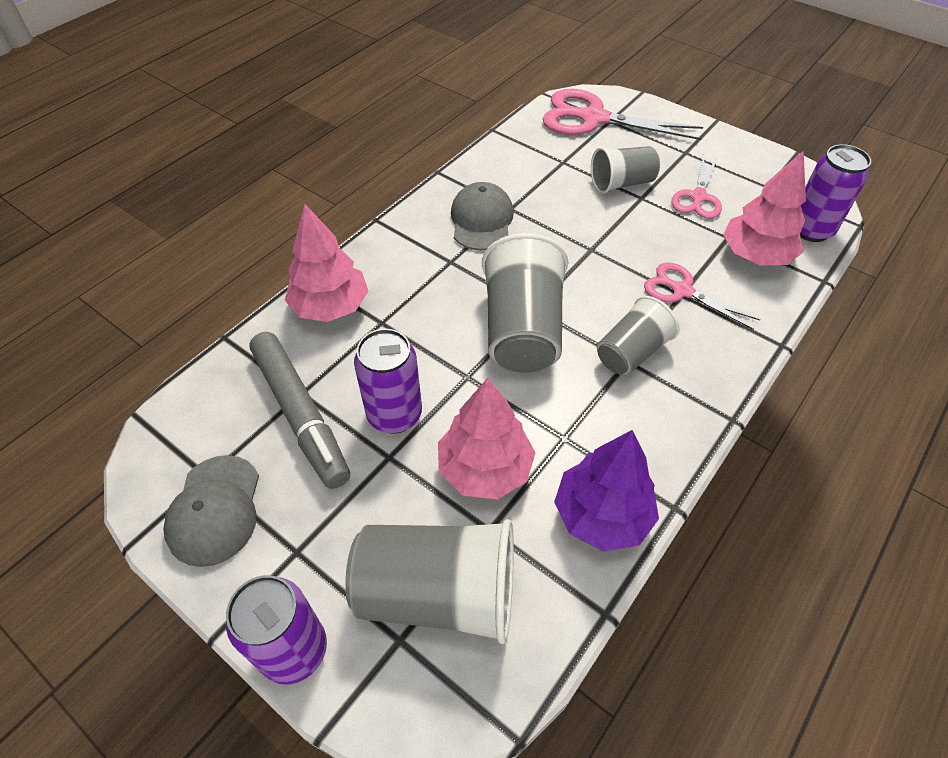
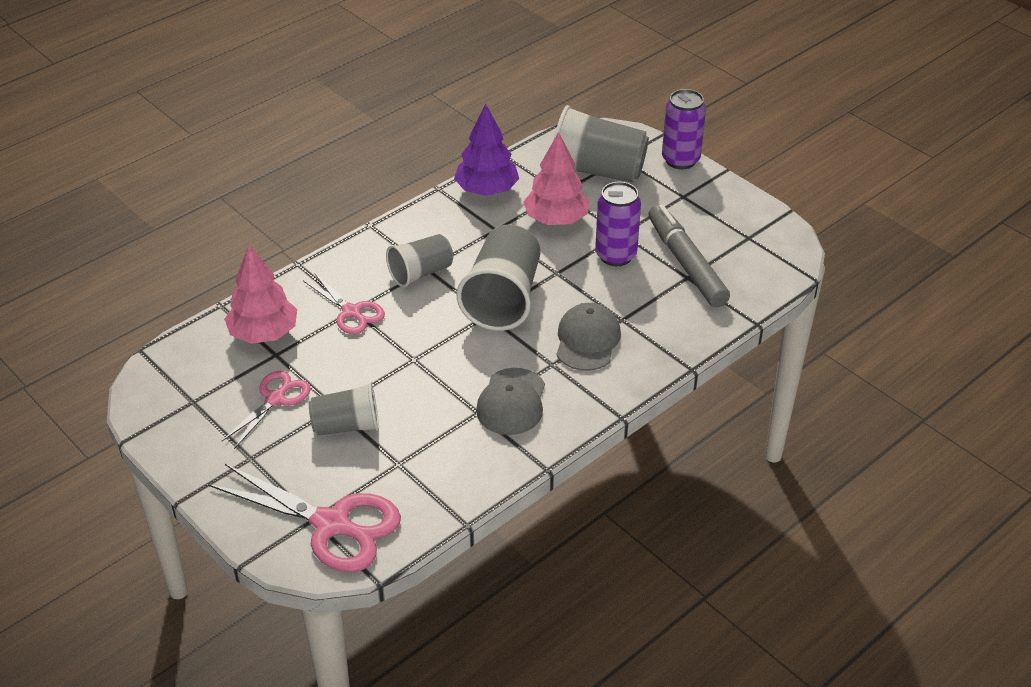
camera: 170 degrees left, 10 degrees down
grey cap [163,455,259,567] -> grey cap moved to [556,303,621,371]
pink tree [285,204,368,322] -> none
purple can [800,144,871,242] -> none

